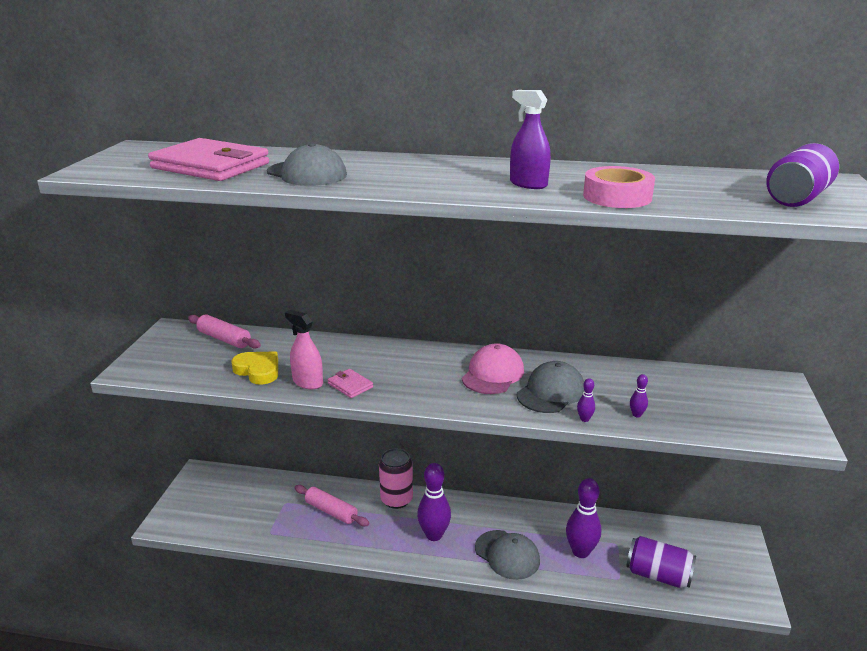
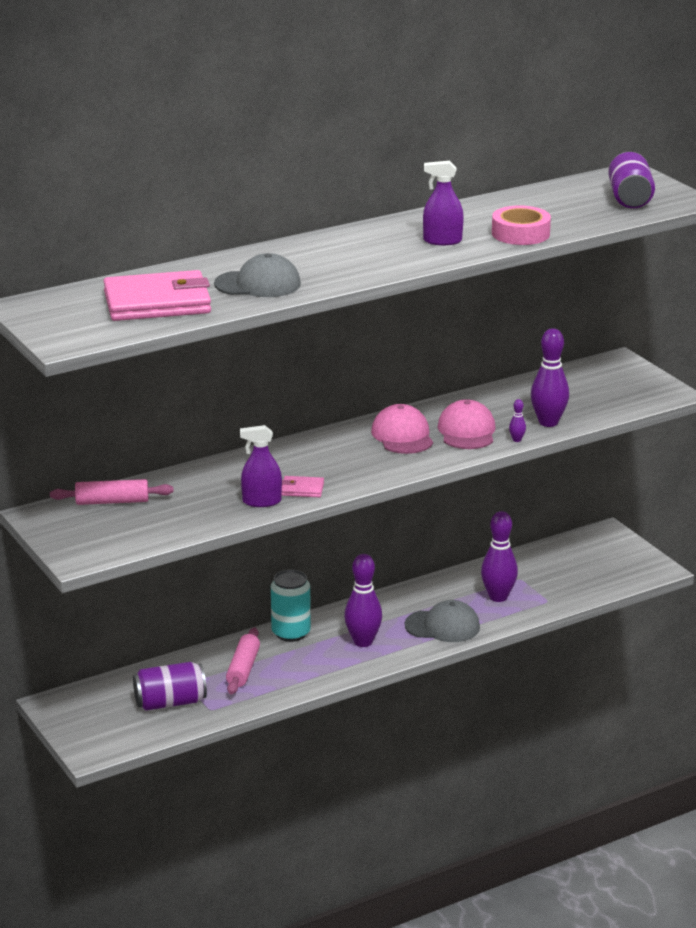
camera: 40 degrees left, 0 degrees up
yellow heart [231,351,278,385] -> none
pink spray bottle [285,310,323,389] -> purple spray bottle [240,425,282,507]
pink rolling pin [295,485,369,526] -> pink rolling pin turned 75 degrees counterclockwise [226,628,260,694]
pink can [379,448,413,509] -> turquoise can [271,570,311,642]
grey cap [517,361,584,413] -> pink cap [437,399,496,449]
purple can [626,536,696,588] -> purple can moved to [133,662,207,711]
purple bowling pin [630,374,648,417] -> purple bowling pin [531,328,569,427], size x2.30

